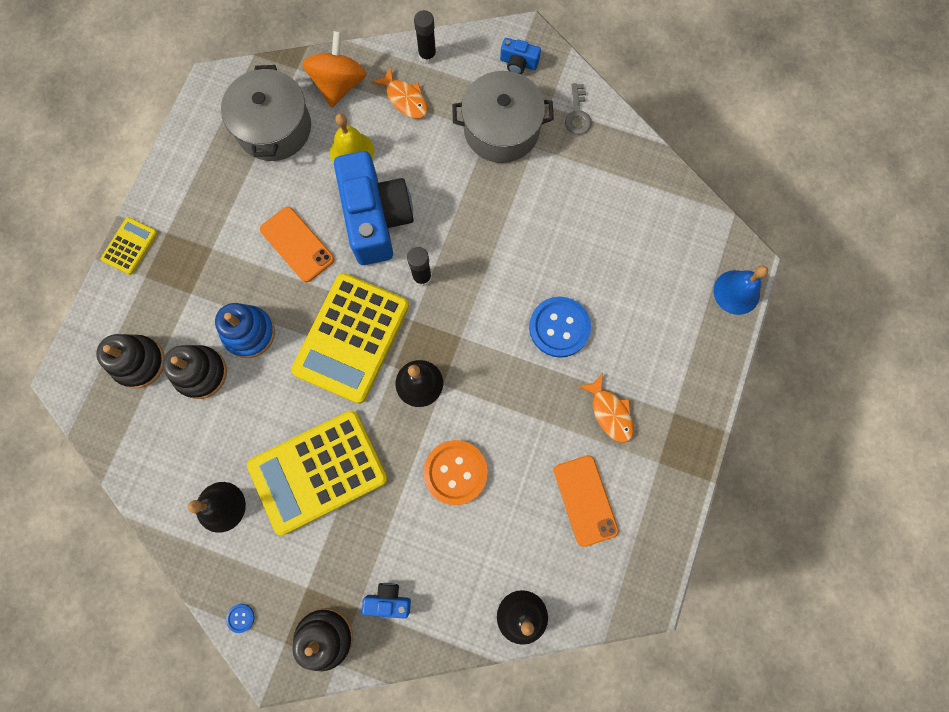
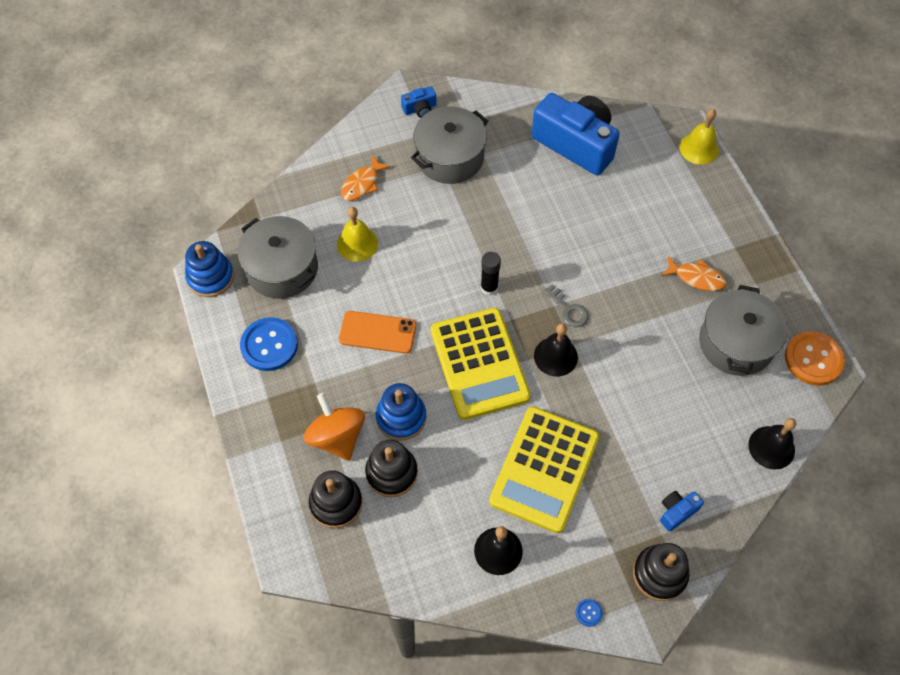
camera: 40 degrees left, 15 degrees down
yellow calculator [101,217,158,275] -> none
orange spinning top [302,31,366,107] -> orange spinning top moved to [304,393,365,461]
blue camera [334,151,414,265] -> blue camera moved to [531,93,620,175]
orange fish [372,67,428,119] -> orange fish turned 120 degrees clockwise [341,155,391,201]
black glue stick [414,10,437,64] -> none
orange button [424,440,488,505] -> orange button moved to [785,331,845,385]
blue button [529,297,591,358] -> blue button moved to [240,317,298,371]
orange phone [554,455,619,547] -> grey pot [699,285,787,376]
grey key [565,83,592,135] -> grey key moved to [543,285,588,327]
blue bell [714,265,768,315] -> yellow bell [679,109,719,165]
none -> blue stacking toy [185,241,234,297]

